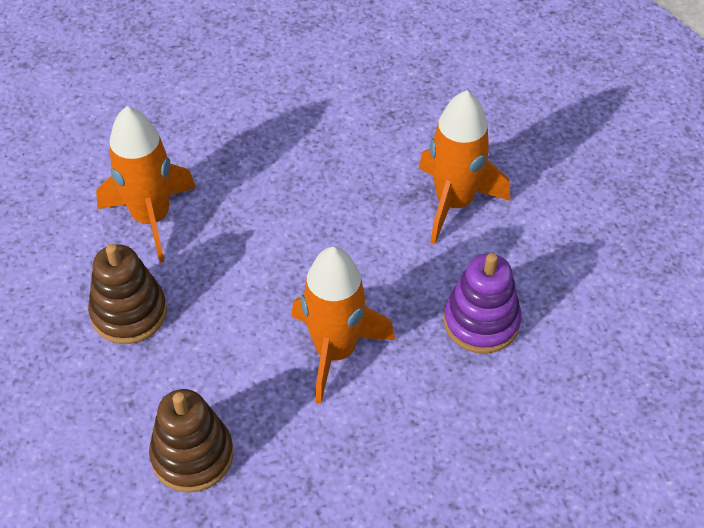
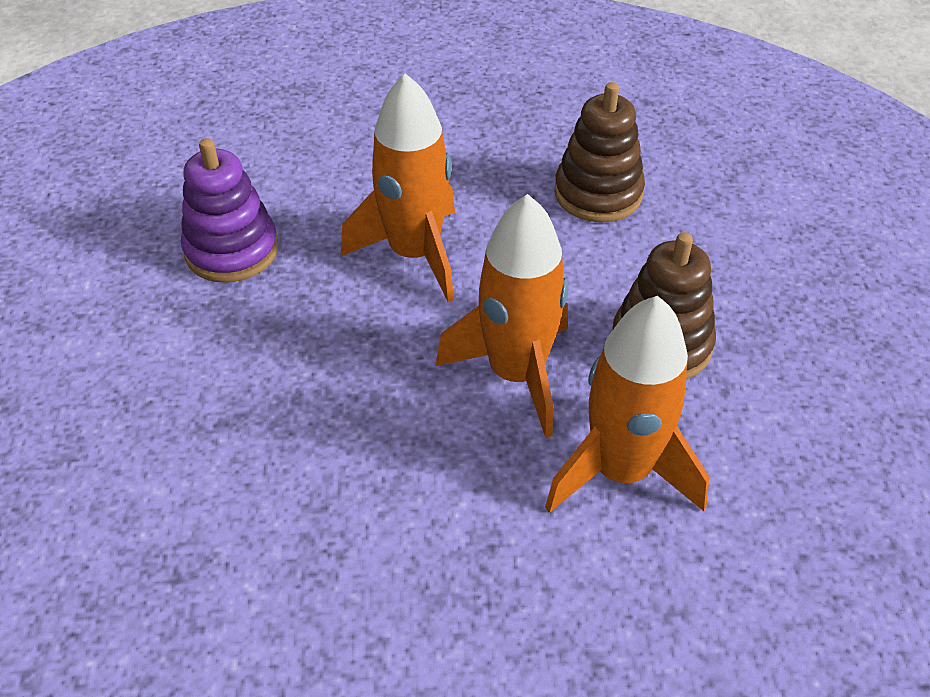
camera: 165 degrees left, 5 degrees down
orange rocket [419,90,510,244] -> orange rocket moved to [435,194,568,438]

